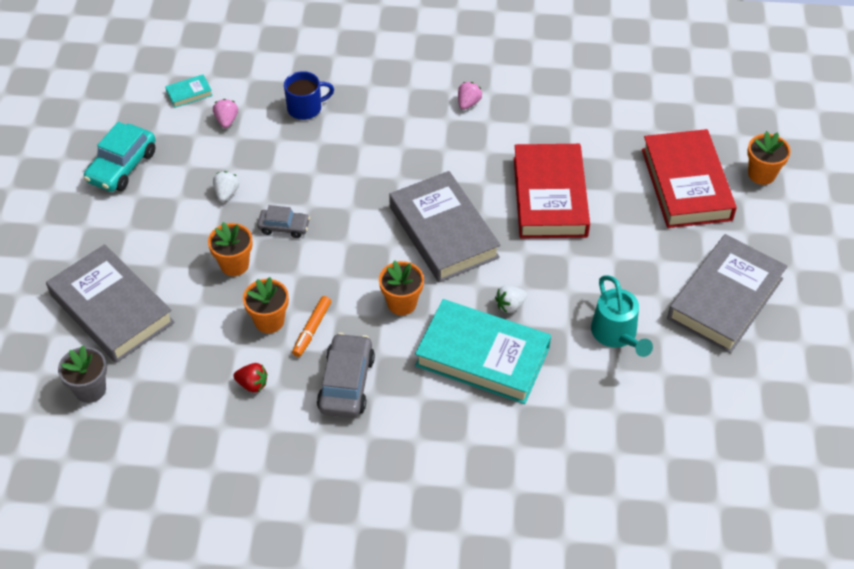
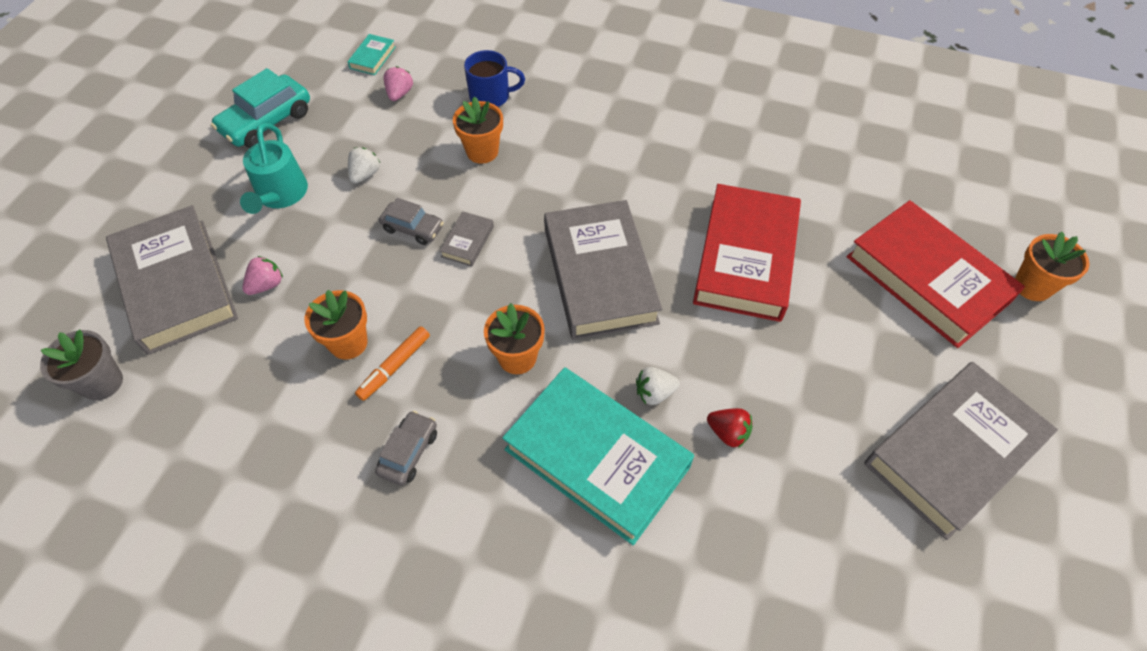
camera: 15 degrees right, 5 degrees up
turquoise book [165,75,213,108] -> turquoise book turned 60 degrees counterclockwise [348,34,396,75]
orange flower pot [208,222,253,276] -> orange flower pot moved to [453,96,503,164]
red strawberry [233,363,267,393] -> red strawberry moved to [707,408,753,448]
grey car [317,333,375,418] -> grey car [375,411,437,486], size x0.60
pink strawberry [458,82,482,110] -> pink strawberry moved to [242,256,283,295]
turquoise watering can [591,275,653,357] -> turquoise watering can moved to [240,123,308,214]
red book [642,129,737,228] -> red book turned 45 degrees counterclockwise [846,200,1025,348]
none -> grey book [440,211,494,266]

